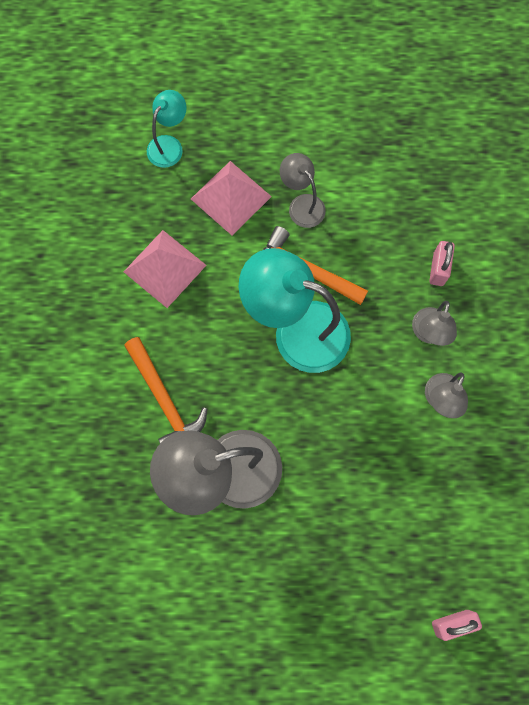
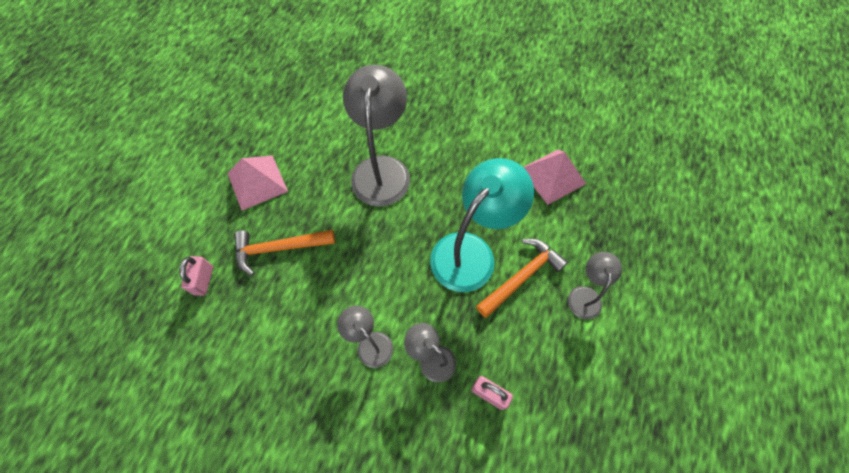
camera: 110 degrees right, 10 degrees down
orange hammer [124,337,207,443] -> orange hammer moved to [234,230,335,275]
turquoise lamp [147,90,187,168] -> none
pink pyramid [191,161,272,235] -> pink pyramid moved to [227,155,288,211]
grey lamp [280,153,326,228] -> grey lamp turned 60 degrees counterclockwise [568,252,622,319]

